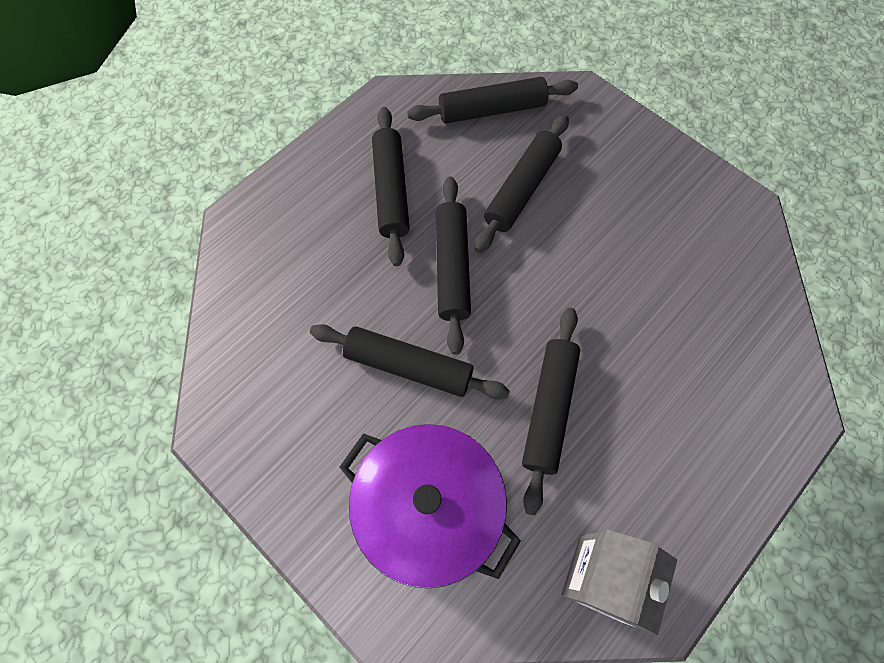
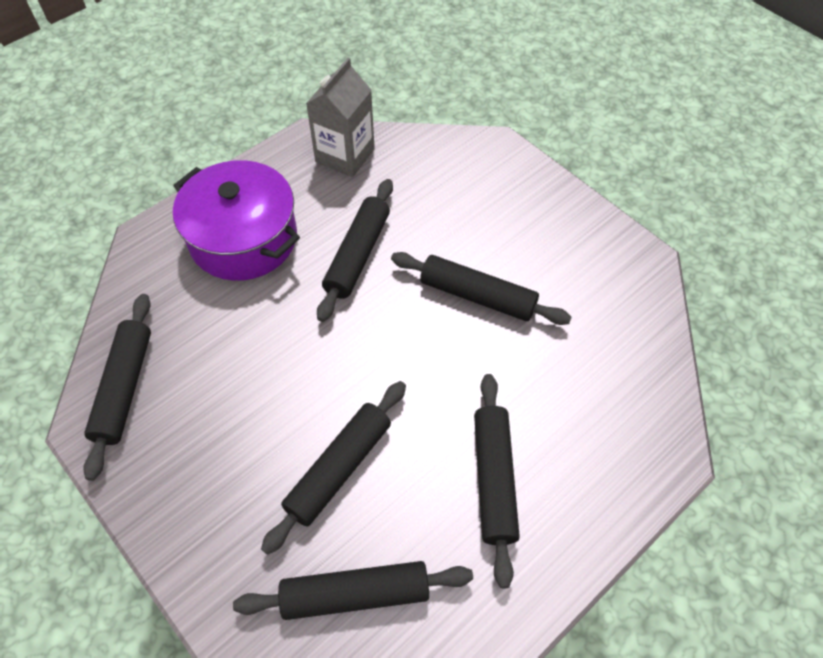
camera: 175 degrees left, 10 degrees down
purple pot [339,424,521,589] -> purple pot moved to [173,160,300,281]
black rolling pin [436,176,471,355] -> black rolling pin moved to [83,294,151,481]

